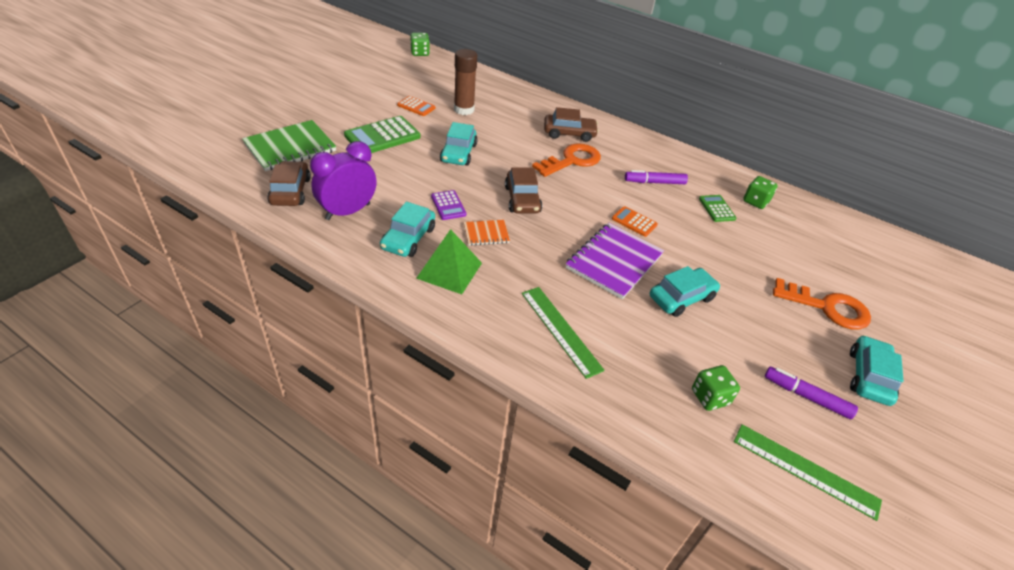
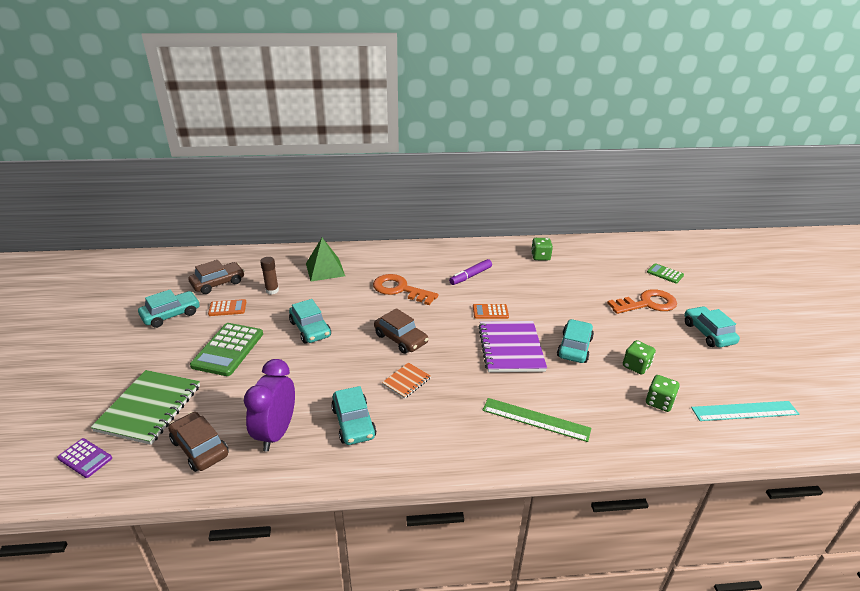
camera: 35 degrees left, 10 degrees down
green dice [410,33,430,56] -> green dice moved to [623,340,656,375]
green pyramid [416,229,482,294] -> green pyramid moved to [306,238,345,281]
purple calculator [431,190,466,220] -> purple calculator moved to [57,438,112,478]
brown glue stick [454,49,477,115] -> brown glue stick [260,257,279,294], size x0.63
orange key [532,143,601,177] -> orange key turned 75 degrees counterclockwise [373,274,439,305]
brown car [544,107,599,142] -> brown car moved to [188,260,244,294]
green calculator [699,195,736,222] -> green calculator moved to [647,263,684,284]
green ruler [734,424,882,521] -> turquoise ruler [691,401,799,421]
purple marker [765,367,858,419] -> none
none -> turquoise car [138,289,200,328]

